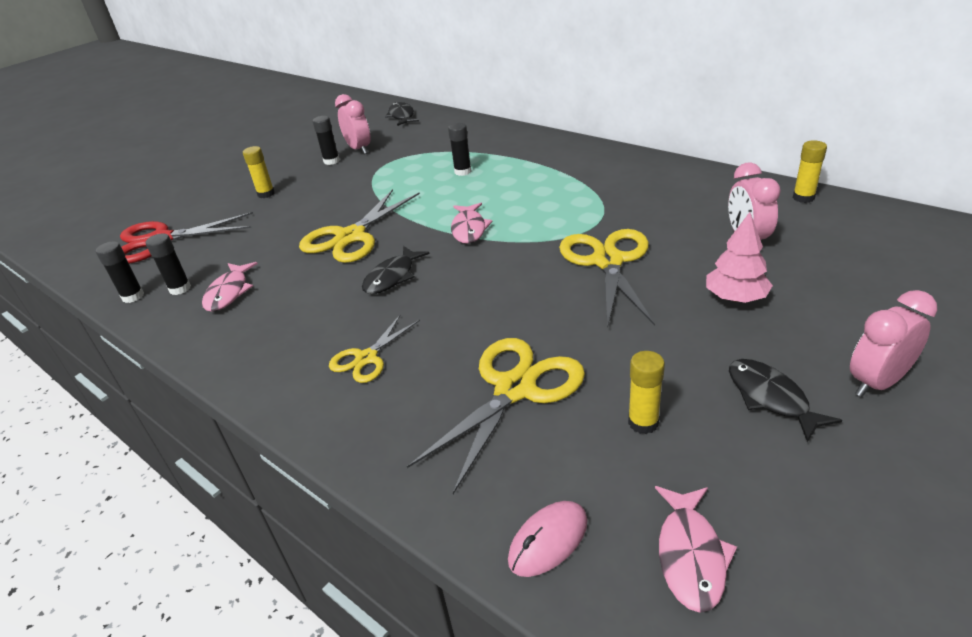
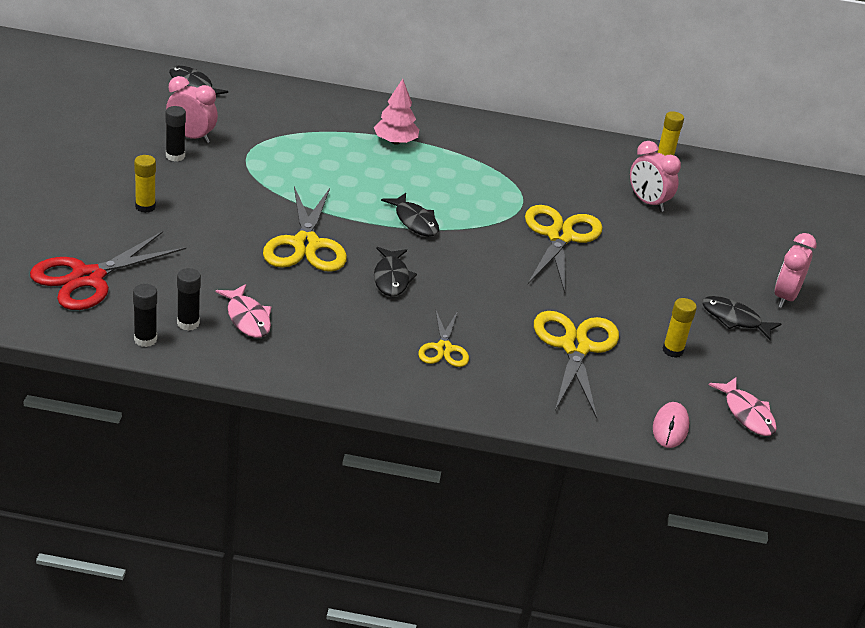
camera: 40 degrees left, 0 degrees up
black glue stick [448,123,472,176] -> none
pink fish [451,203,493,244] -> black fish [381,193,439,237]
yellow scissors [559,229,655,329] -> yellow scissors turned 45 degrees clockwise [525,205,603,293]
pink tree [706,212,773,303] -> pink tree moved to [374,79,419,145]

